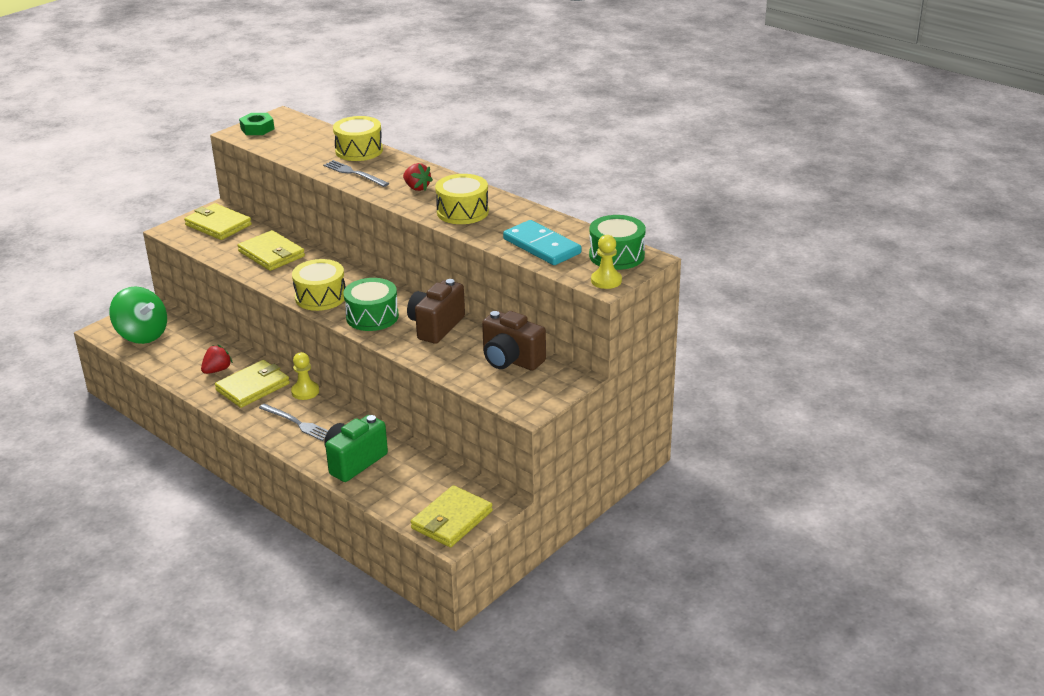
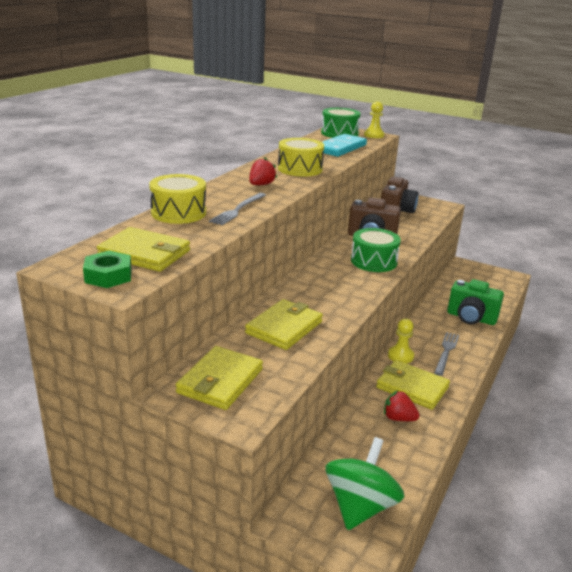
camera: 105 degrees left, 5 degrees down
yellow drum [292,259,345,311] -> none
yellow wallet [411,485,493,547] -> yellow wallet moved to [97,227,190,272]

